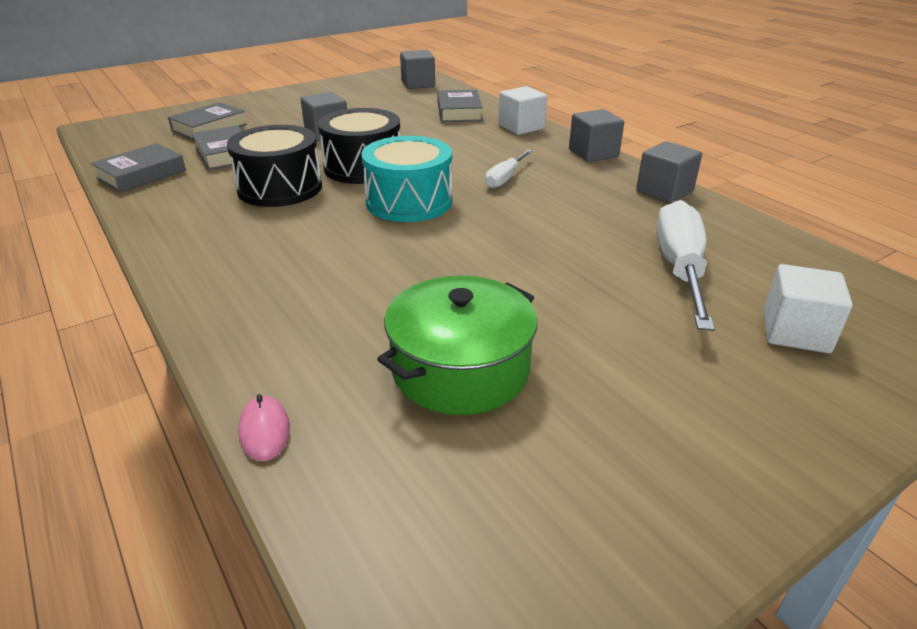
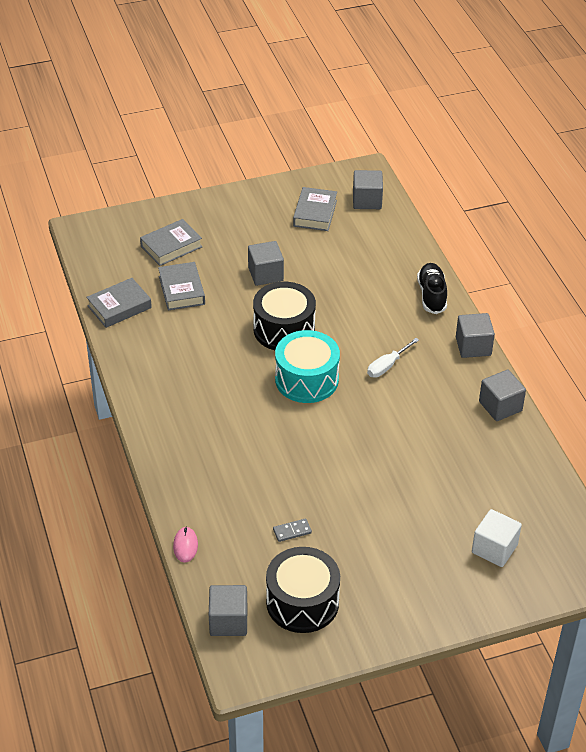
camera: 15 degrees right, 10 degrees up
black drum [227,125,322,207] -> black drum moved to [266,547,340,633]
green pot [377,275,537,415] -> grey domino [273,518,312,542]
grey book [437,90,483,122] -> grey book moved to [293,187,337,231]
white cube [499,86,547,135] -> black shoe [417,263,447,314]
white screwdriver [657,200,715,331] -> none
none -> grey cube [209,585,247,636]

